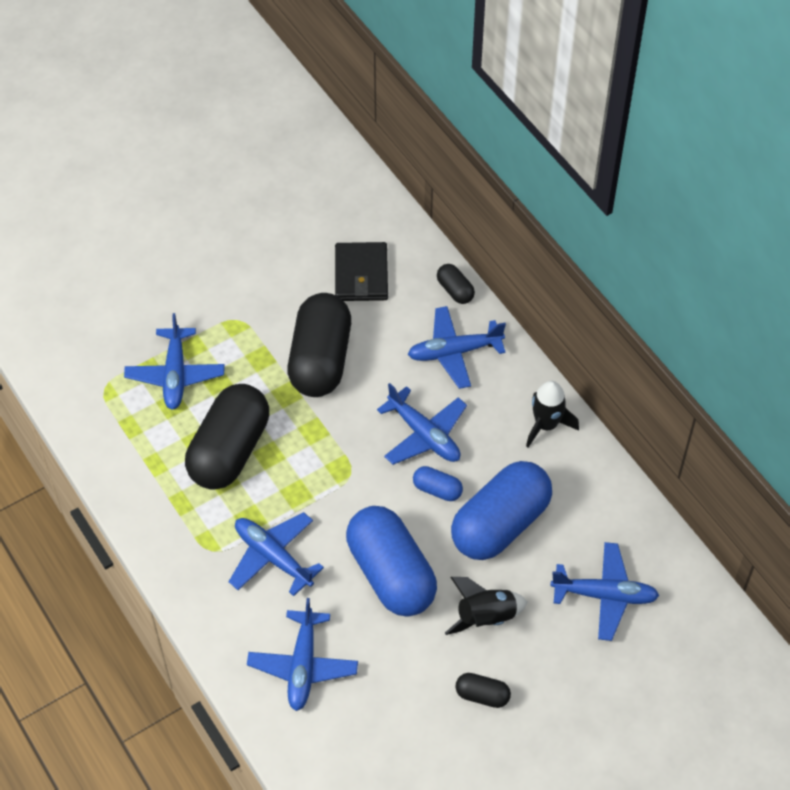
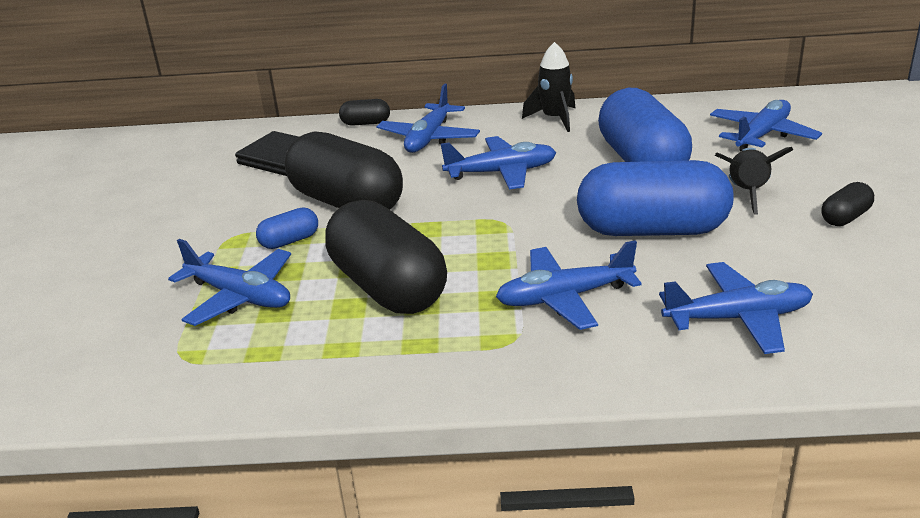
camera: 55 degrees left, 25 degrees down
blue plane [247,598,358,711] -> blue plane turned 45 degrees counterclockwise [659,262,813,354]
blue capsule [413,466,463,501] -> blue capsule moved to [256,207,318,249]

